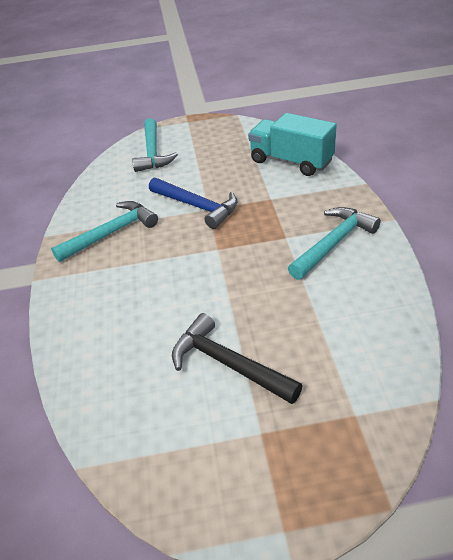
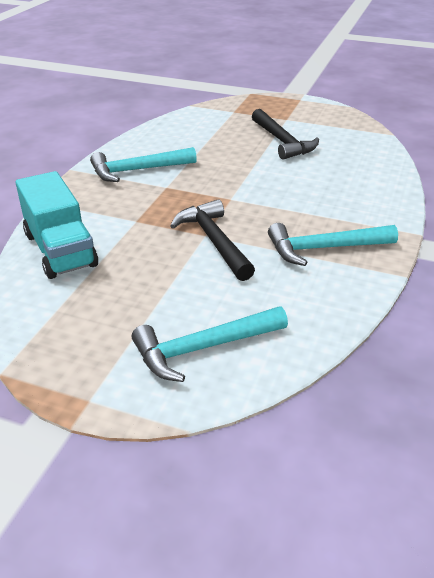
camera: 155 degrees left, 5 degrees down
turquoise hammer [132,118,178,172] -> turquoise hammer turned 135 degrees counterclockwise [132,307,288,382]
blue hammer [149,178,237,229] -> black hammer [170,199,255,281]

